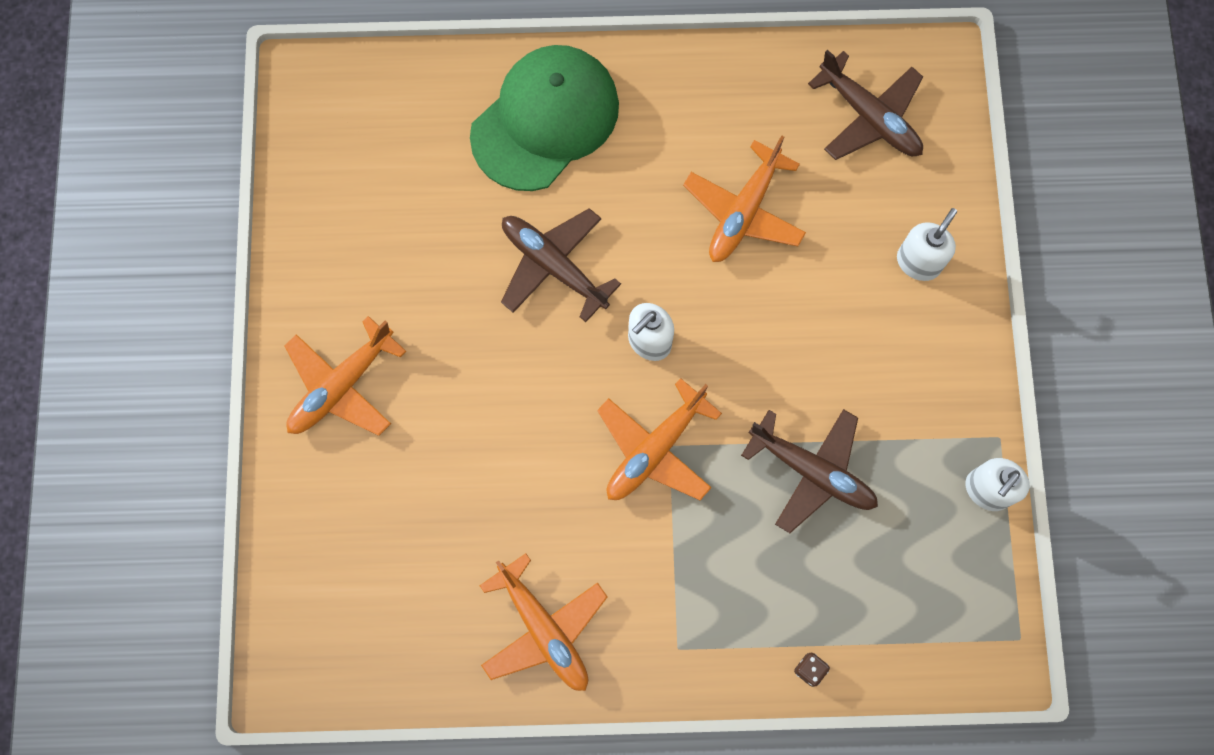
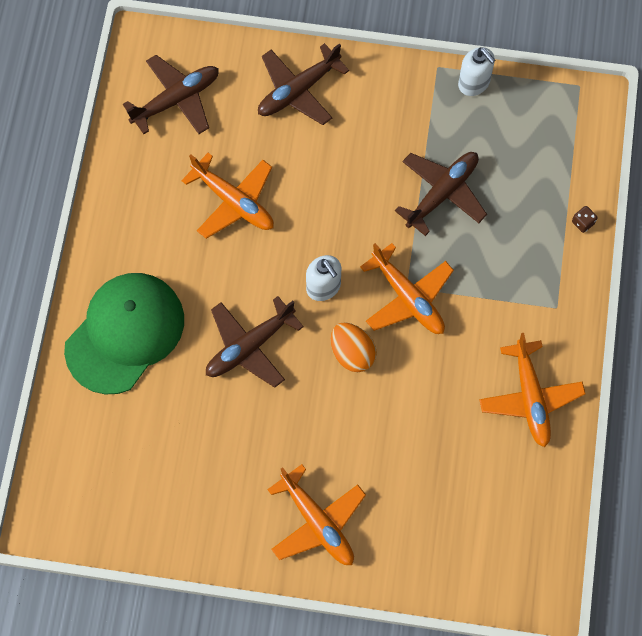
camera: 80 degrees left, 5 degrees down
green cap [470,45,619,191] -> green cap turned 75 degrees clockwise [64,273,184,395]
orange plane [479,553,607,691] -> orange plane turned 105 degrees clockwise [479,333,586,447]
white soap dispenser [897,208,957,281] -> brown plane [258,43,349,125]
none -> orange egg [331,322,377,372]

